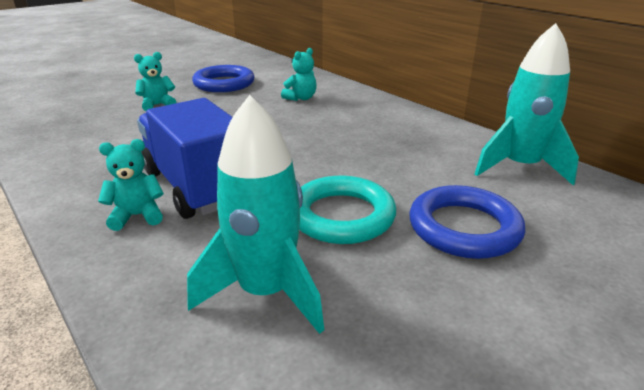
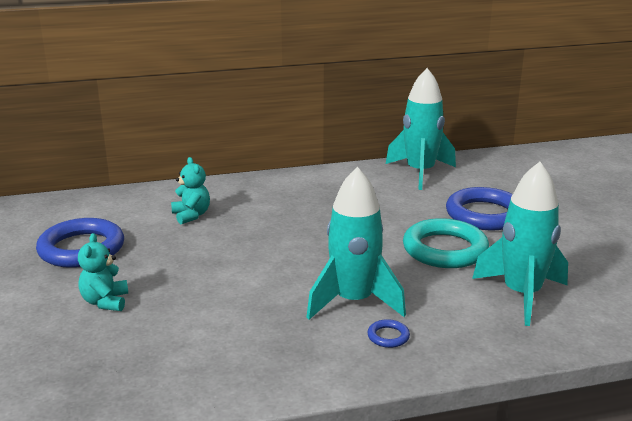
camera: 65 degrees left, 5 degrees down
turquoise teddy bear [98,139,164,231] -> blue ring [367,319,410,348]
blue truck [137,98,232,219] -> turquoise rocket [306,167,406,320]

